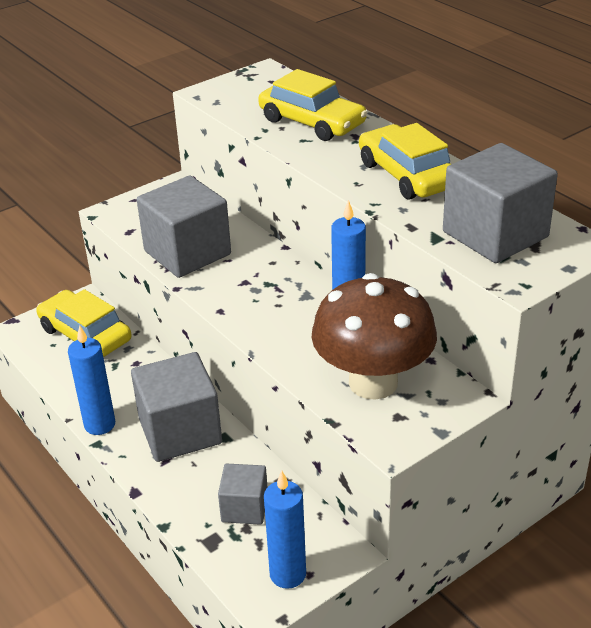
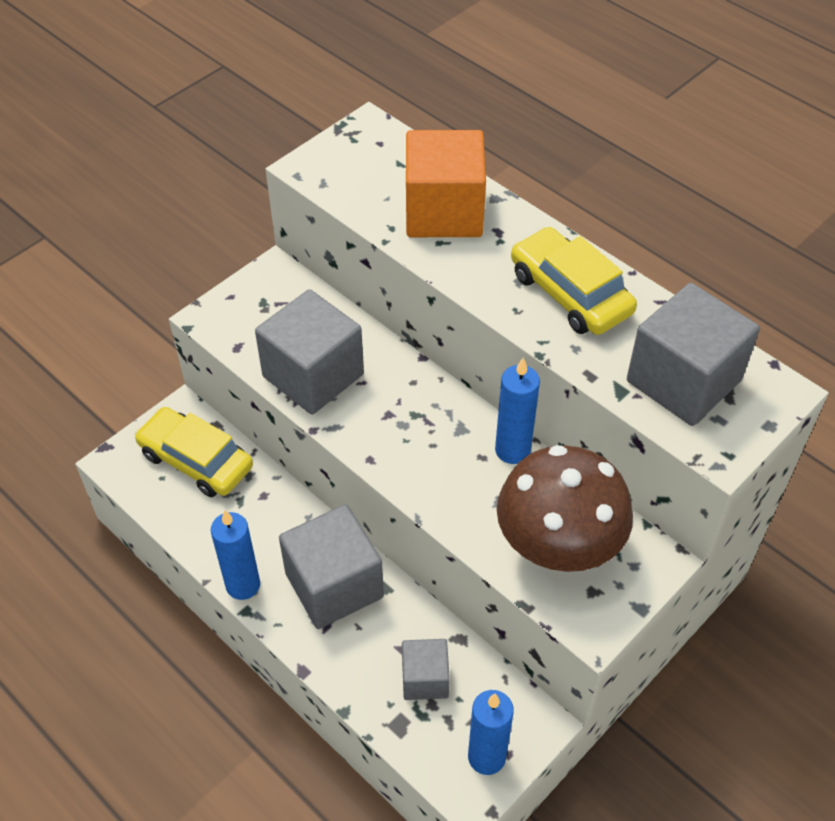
camera: 10 degrees left, 15 degrees up
yellow car [258,69,367,141] -> orange cube [406,130,486,237]

